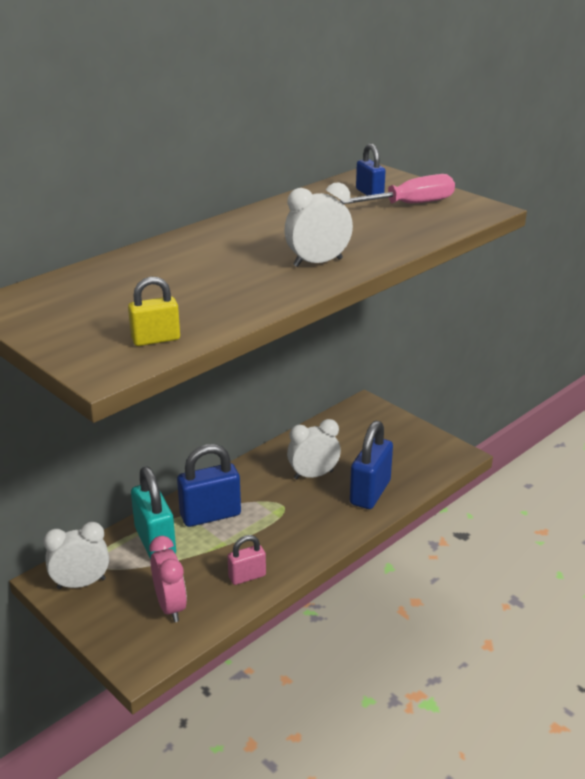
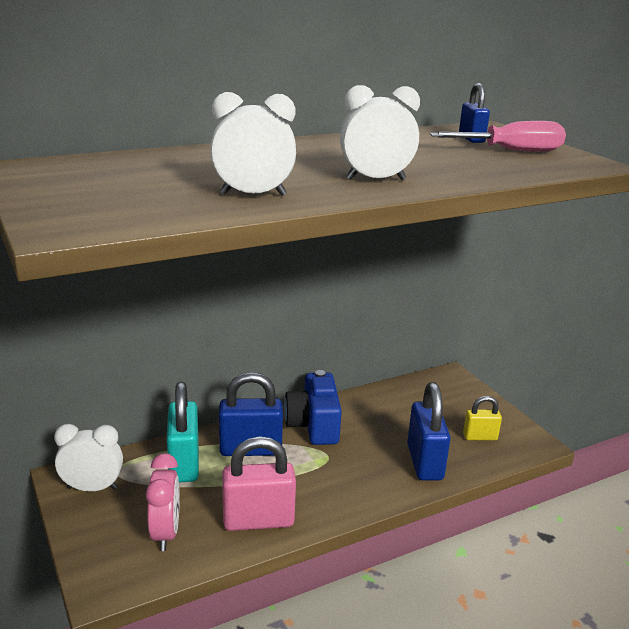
camera: 15 degrees right, 5 degrees down
yellow padlock [128,277,180,346] -> yellow padlock moved to [463,396,502,440]
pink padlock [227,535,266,585] -> pink padlock [222,436,296,531], size x1.76
white clock [287,419,341,480] -> white clock moved to [210,92,296,196]
blue padlock [350,421,393,509] -> blue padlock turned 45 degrees counterclockwise [407,382,451,481]
none -> blue camera [284,370,342,445]

